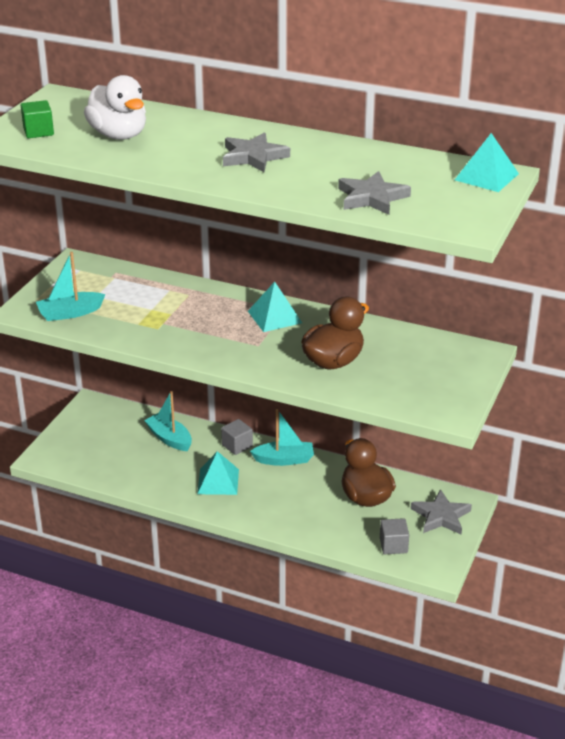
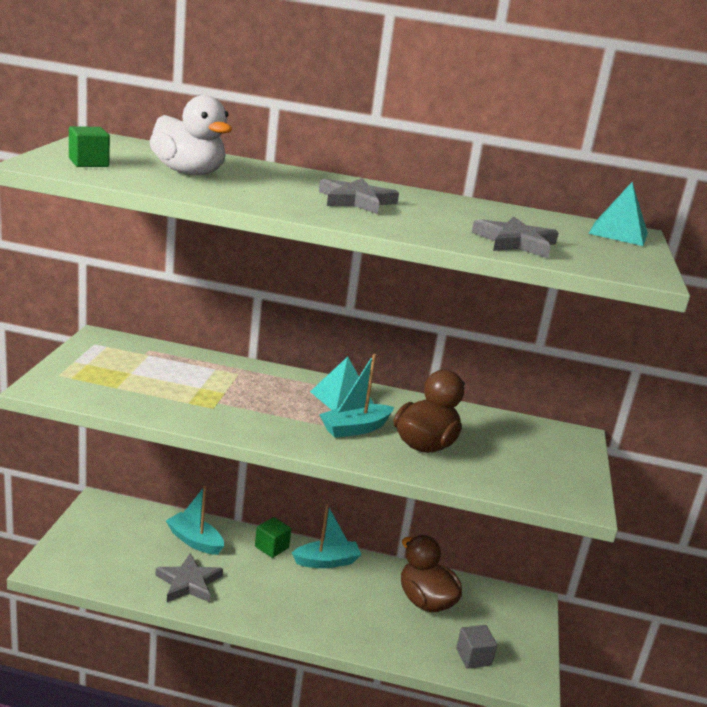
camera: 15 degrees left, 10 degrees down
turquoise boat [36,252,106,321] -> turquoise boat moved to [319,354,394,438]
turquoise pyramid [197,451,239,495] -> none
grey cube [221,419,253,455] -> green cube [255,517,291,558]
grey star [411,489,472,534] -> grey star moved to [155,553,223,602]

